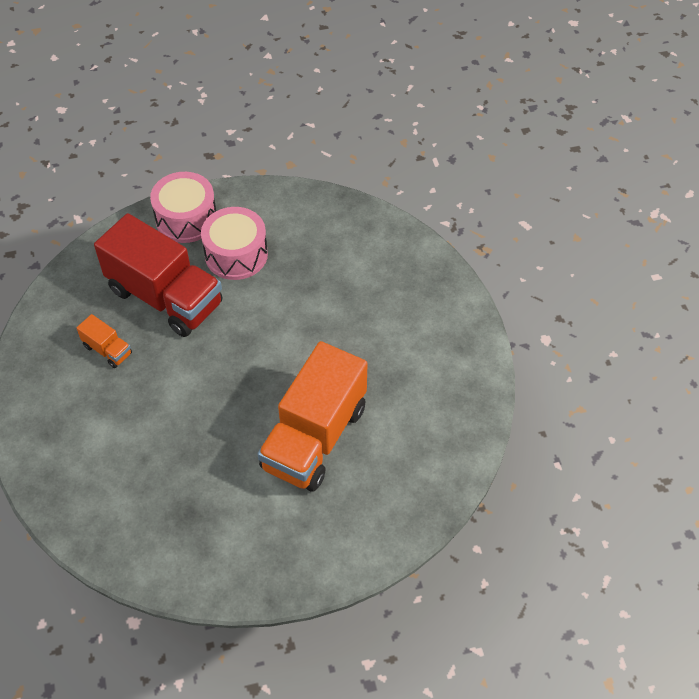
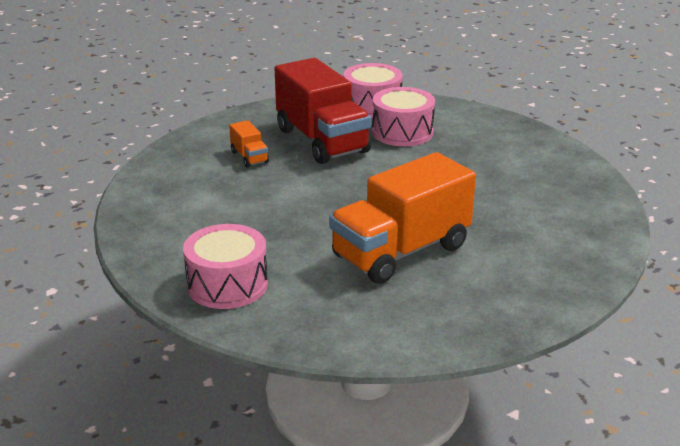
camera: 25 degrees right, 25 degrees down
none -> pink drum [183,224,268,309]

